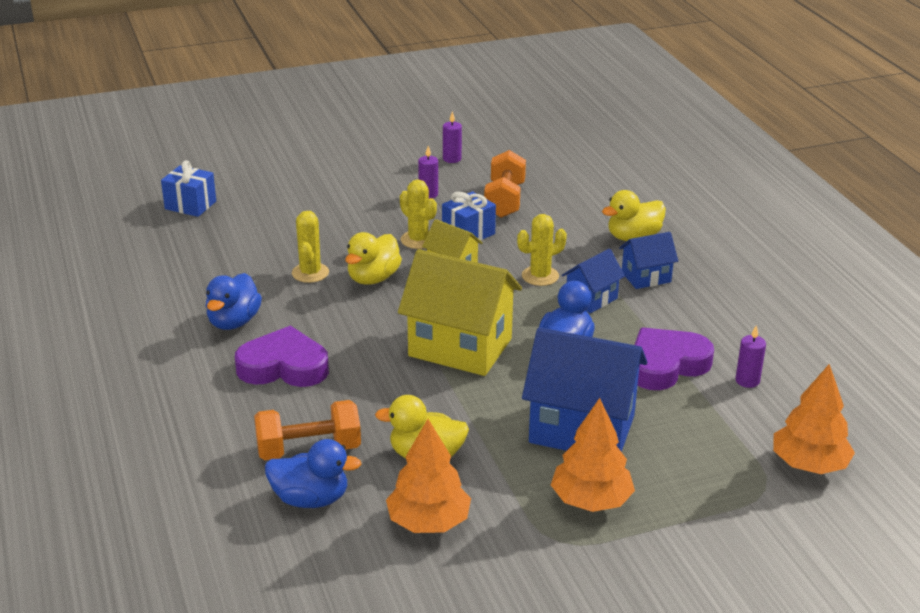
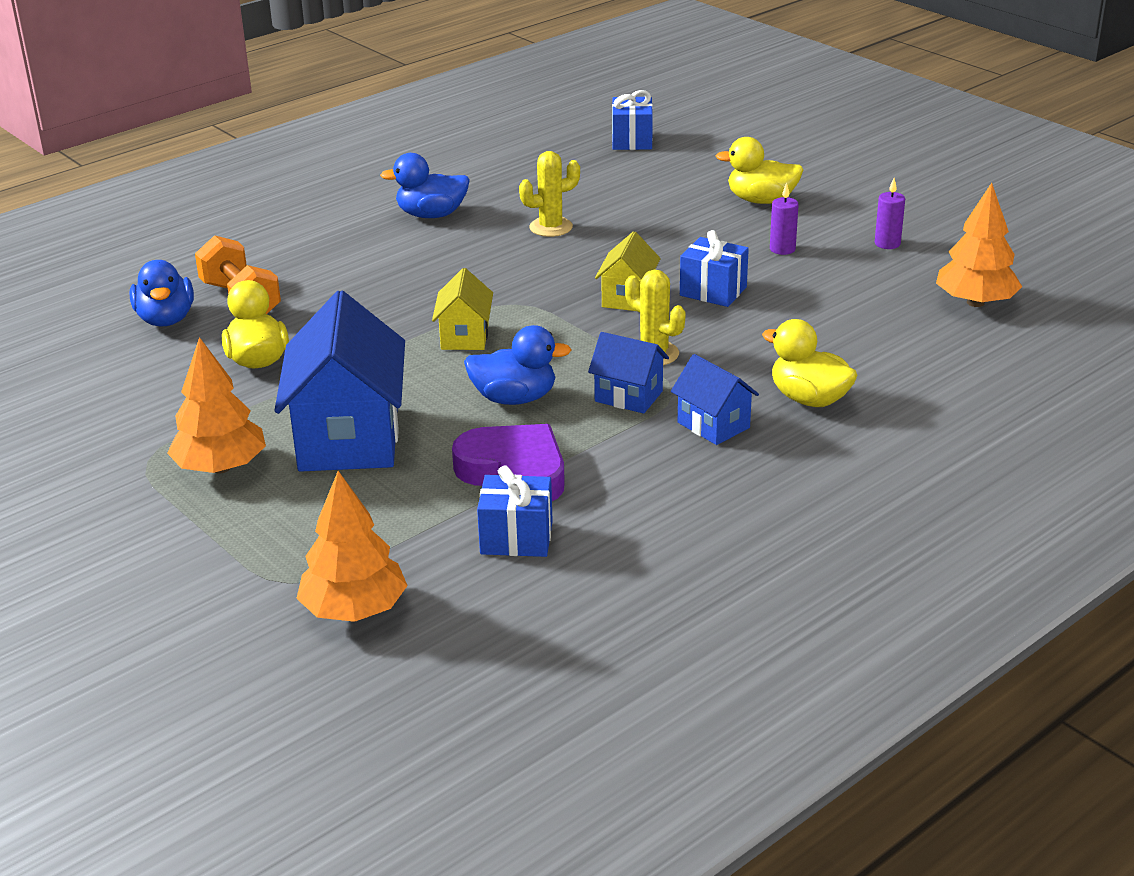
camera: 70 degrees right, 0 degrees up
purple heart [235,326,329,387] -> none
yellow duck [345,232,402,285] -> yellow duck moved to [716,137,803,204]
orange tree [386,419,471,533] -> orange tree moved to [936,183,1022,307]
yellow house [398,249,522,376] -> yellow house [432,268,493,350], size x0.51
yellow cactus [400,179,437,249] -> none
orange dumbbell [484,150,526,218] -> none
purple candle [736,325,766,388] -> blue gift [477,466,553,557]

